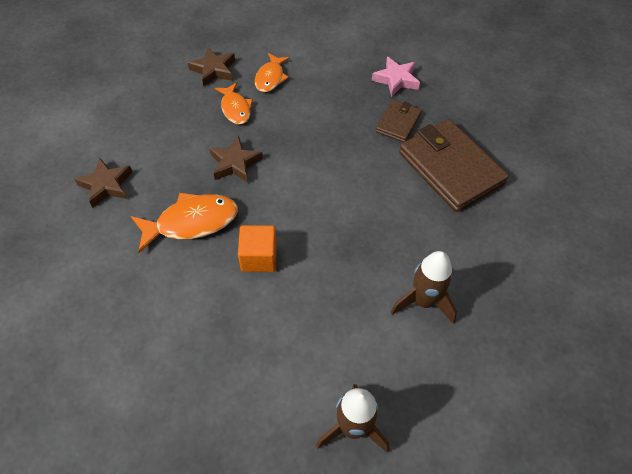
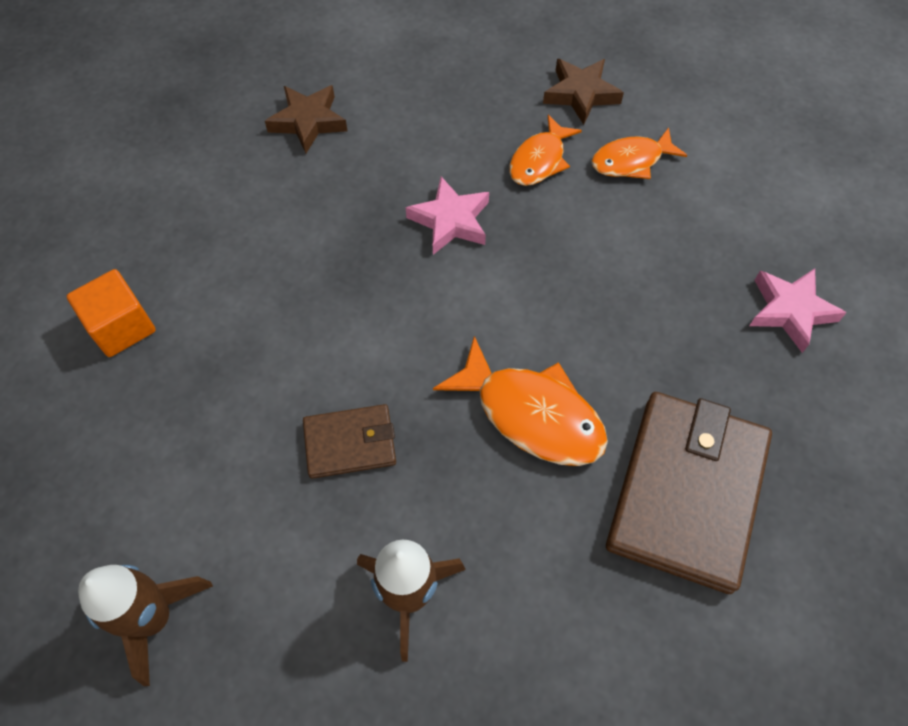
camera: 55 degrees right, 5 degrees up
orange fish [131,193,238,253] -> orange fish moved to [433,336,608,466]
brown star [209,136,263,182] -> pink star [406,177,489,255]
orange cube [238,225,277,272] -> orange cube moved to [67,269,156,357]
brown wallet [376,100,422,142] -> brown wallet moved to [303,404,396,479]

